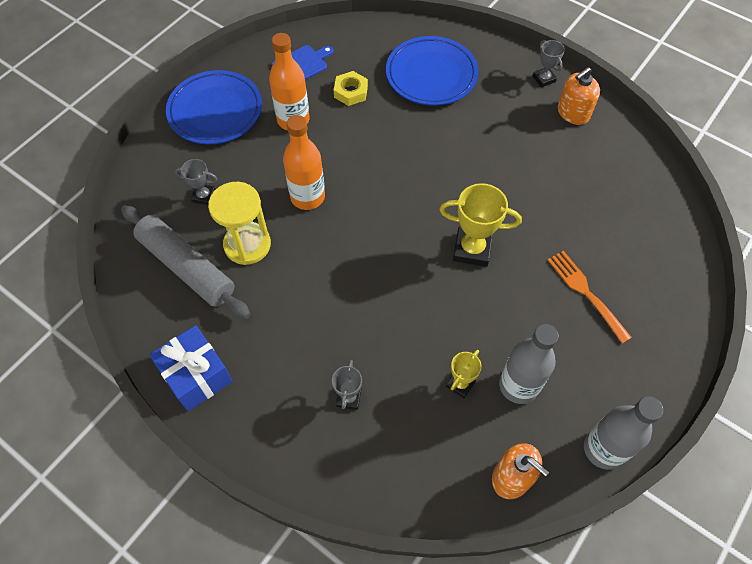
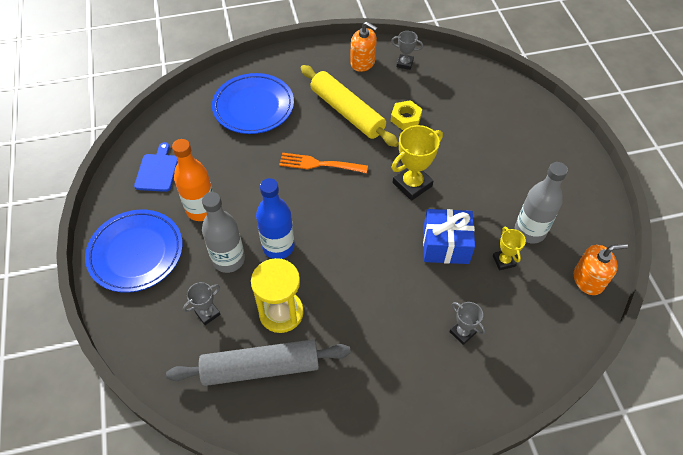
camera: 50 degrees left, 5 degrees down
blue gift [149,325,233,411] -> blue gift moved to [423,209,475,264]
orange bottle [283,115,325,210] -> blue bottle [256,178,295,259]
yellow nut [334,71,368,106] -> yellow nut moved to [391,100,422,130]
grey trophy [533,40,565,87] -> grey trophy moved to [391,31,423,70]
orange fork [548,251,632,344] -> orange fork moved to [279,153,368,173]
orange soap dispenser [558,67,600,125] -> orange soap dispenser turned 60 degrees counterclockwise [350,22,378,72]
grey bottle [584,396,663,470] -> grey bottle moved to [202,192,245,273]
none -> yellow rolling pin [301,65,399,147]

